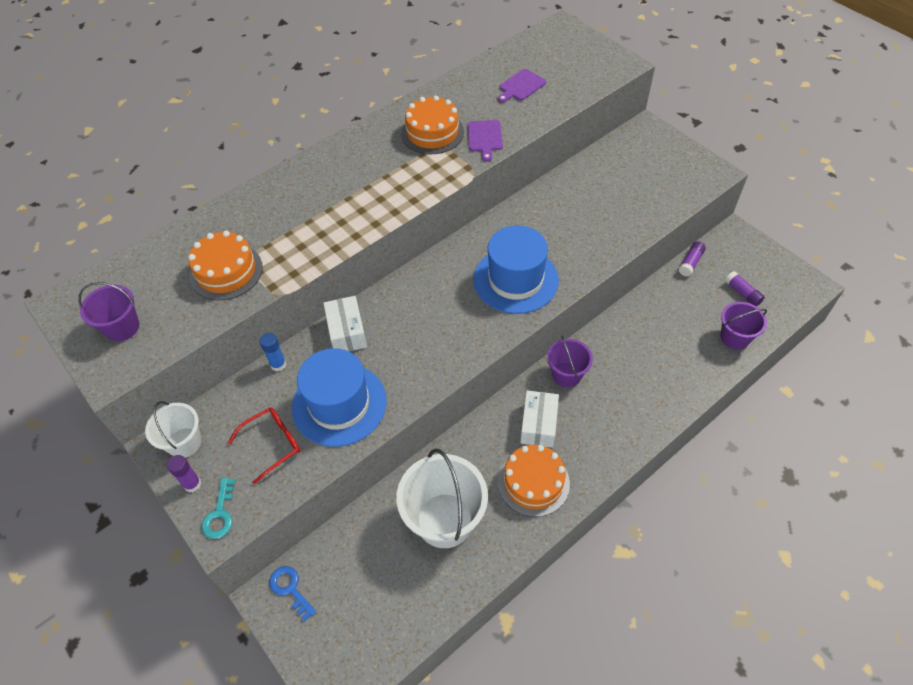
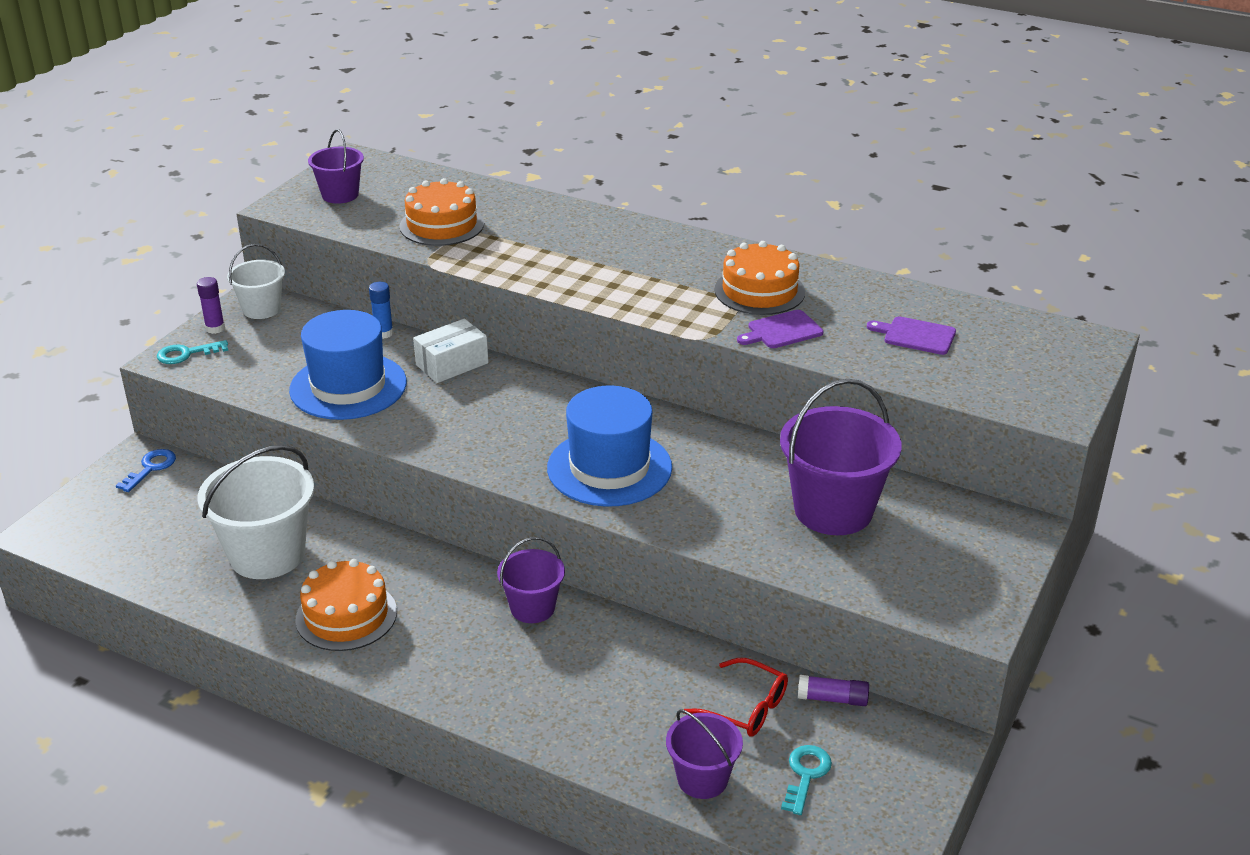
camera: 65 degrees right, 20 degrees down
red glasses [228,407,300,484] -> red glasses moved to [684,658,788,737]
white box [520,390,559,448] -> none
purple glue stick [725,271,765,306] -> turquoise key [781,745,832,815]
none -> purple bucket [780,378,902,535]

